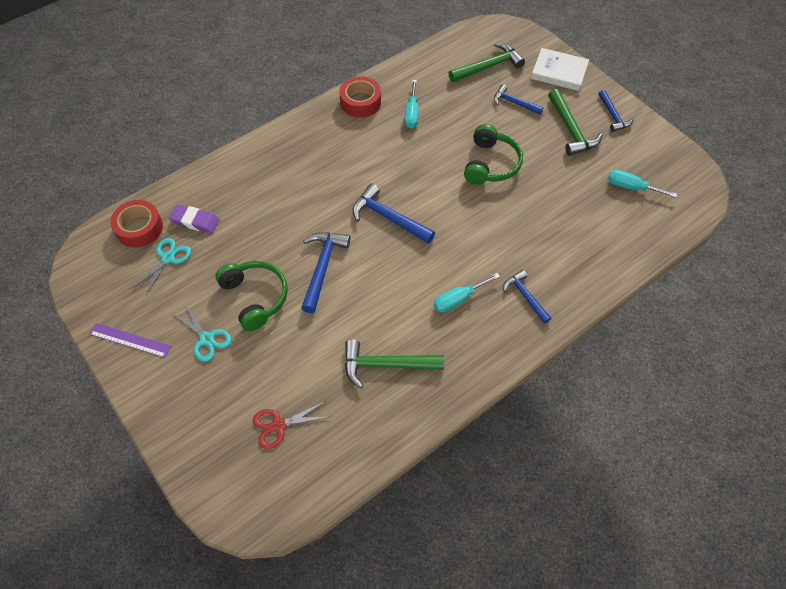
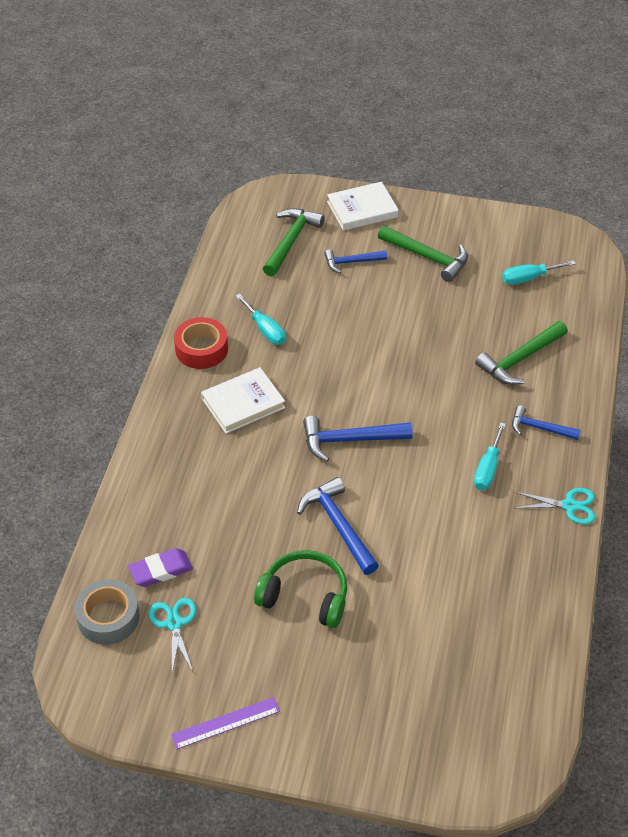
camera: 40 degrees left, 10 degrees down
red tape [110,200,163,248] -> grey tape [75,579,140,645]
turquoise scissors [172,304,231,362] -> turquoise scissors moved to [515,488,595,524]
red scissors [253,401,328,449] -> none
green hammer [345,340,444,388] -> green hammer moved to [475,321,568,385]
green headphones [464,124,523,185] -> none
blue hammer [598,90,633,132] -> none
none -> white book [201,367,285,434]

